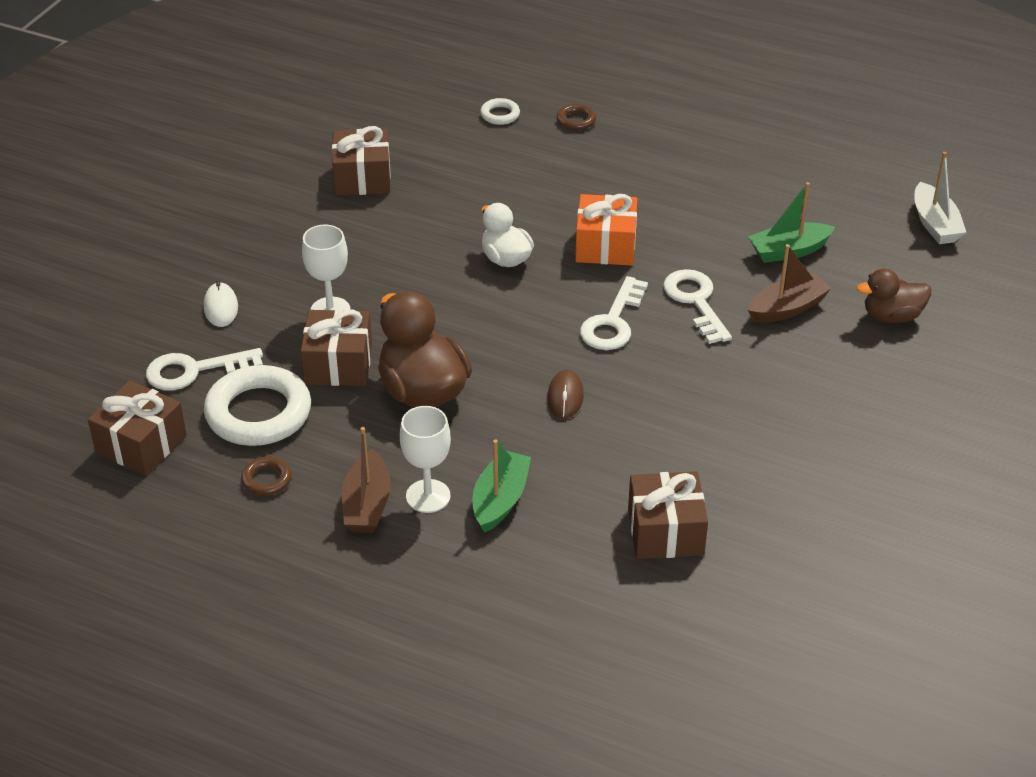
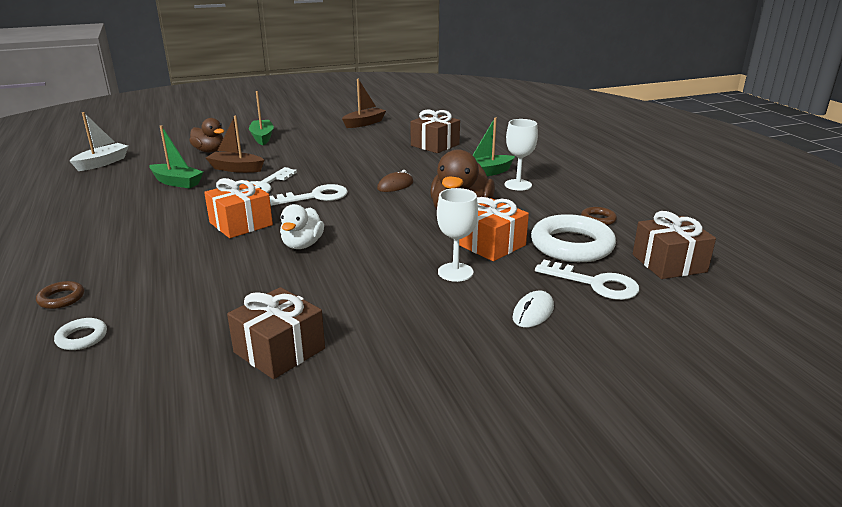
camera: 135 degrees left, 15 degrees down
brown gift [301,309,372,386] -> orange gift [459,197,529,261]
brown boat [342,427,391,533] -> brown boat moved to [342,79,386,128]
none -> green boat [249,91,274,145]

